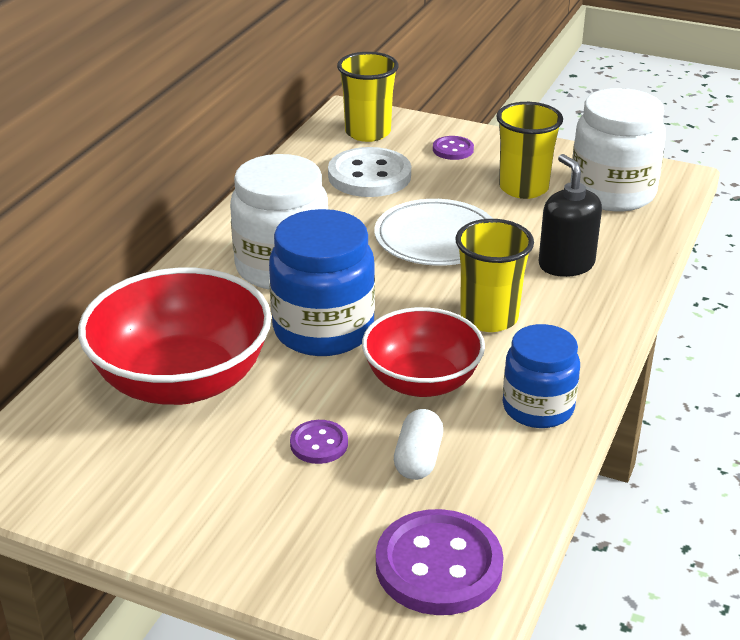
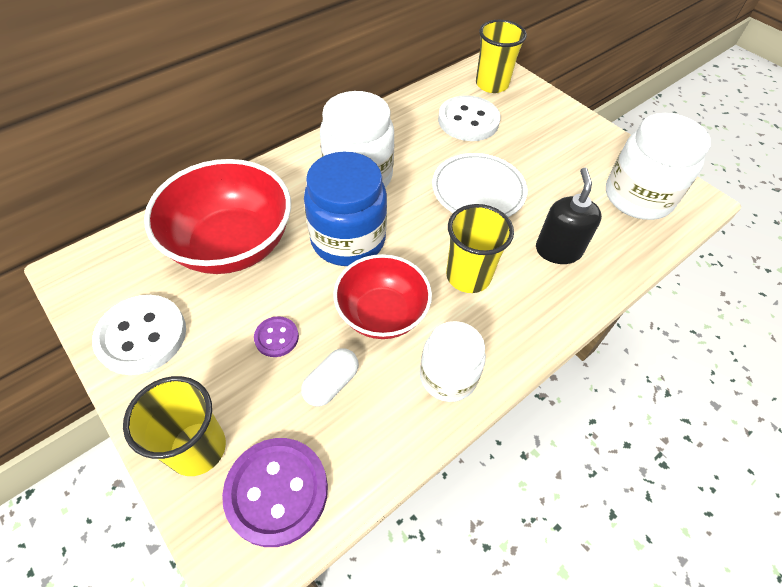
camera: 25 degrees right, 20 degrees up
purple button [433,136,474,160] -> none
yellow cup [496,102,563,199] -> yellow cup moved to [123,376,226,476]
blue jar [503,324,580,428] -> white jar [420,321,486,402]
none -> white button [92,295,186,375]

